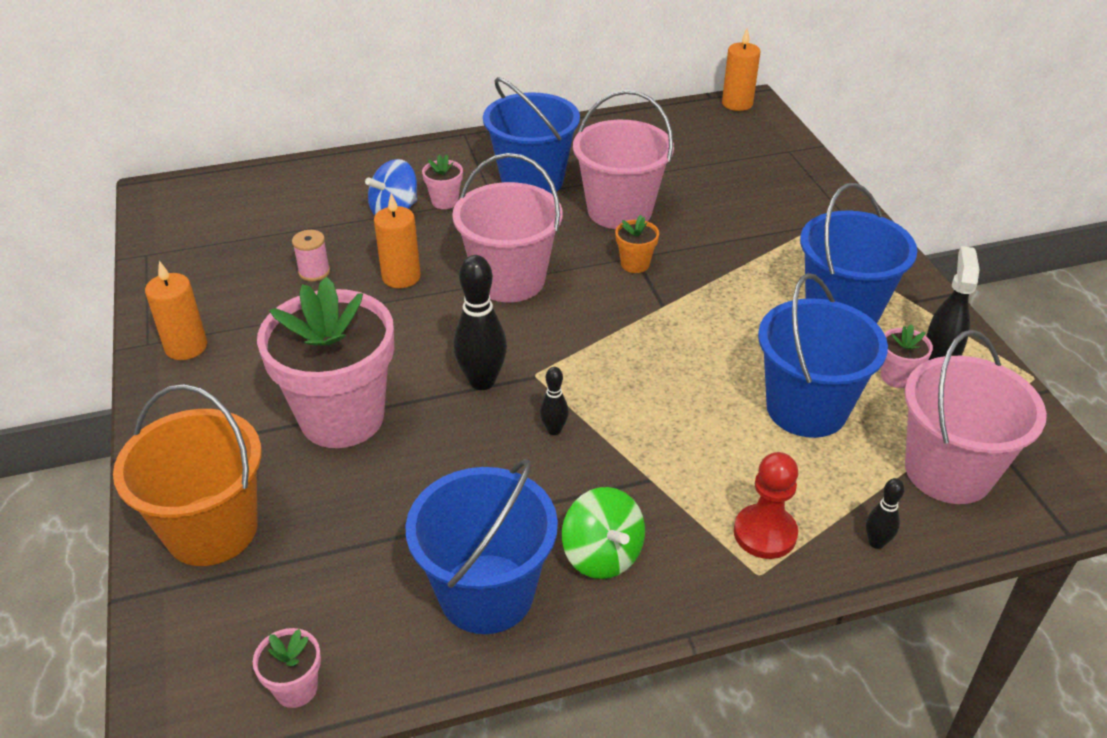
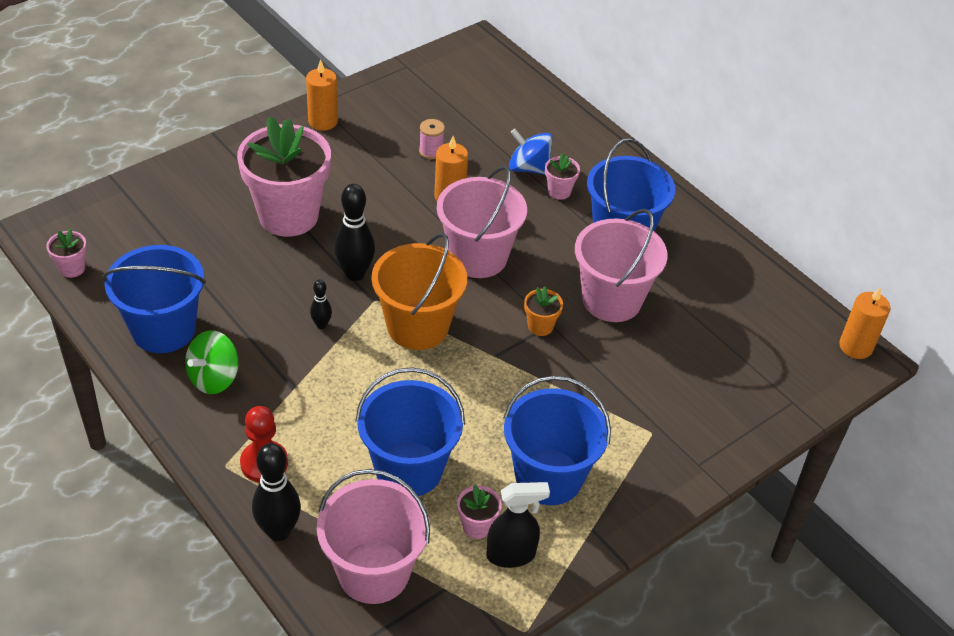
camera: 65 degrees right, 5 degrees up
orange bucket [113,384,262,566] -> orange bucket moved to [372,233,467,350]
black bowling pin [866,478,905,549] -> black bowling pin [252,443,301,541], size x1.92

